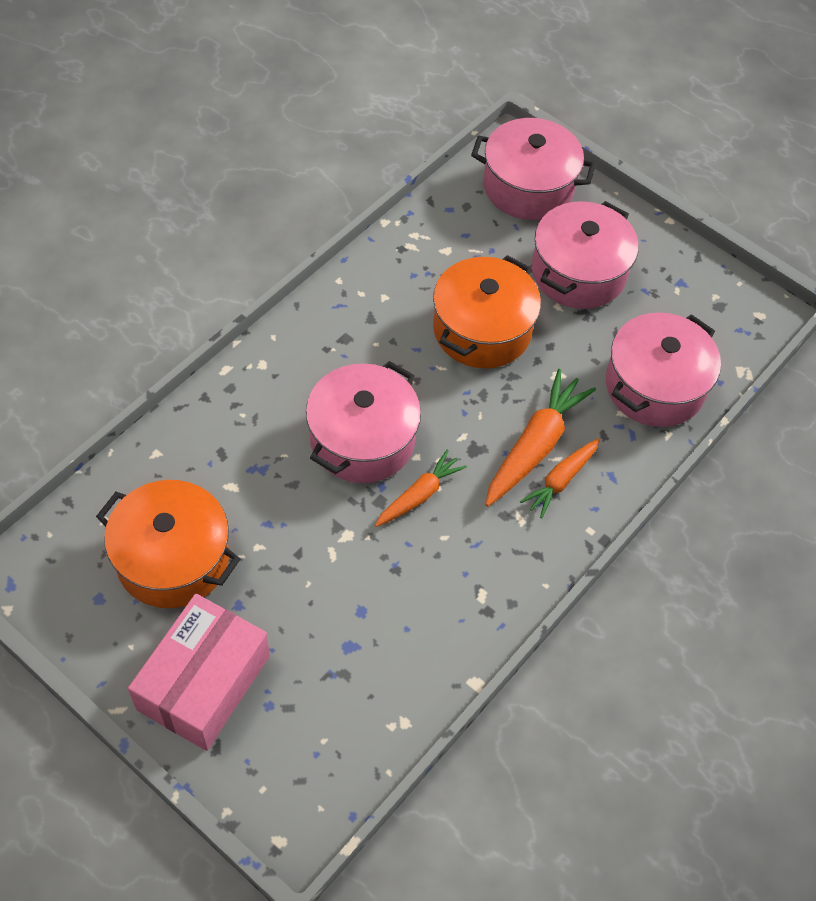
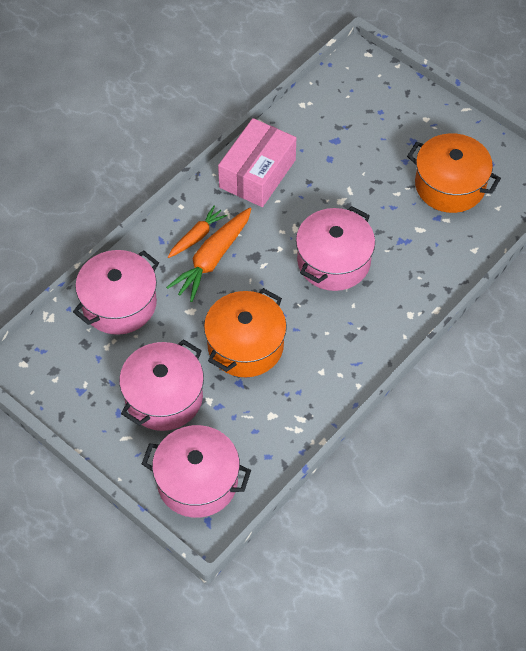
camera: 175 degrees left, 0 degrees up
pink box [128,594,270,751] -> pink box moved to [218,118,296,207]
orange carrot [375,450,467,527] -> none

